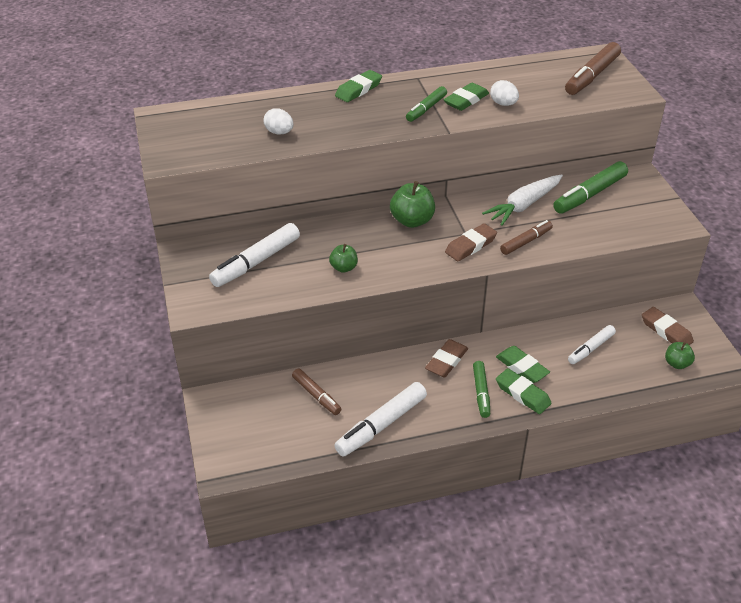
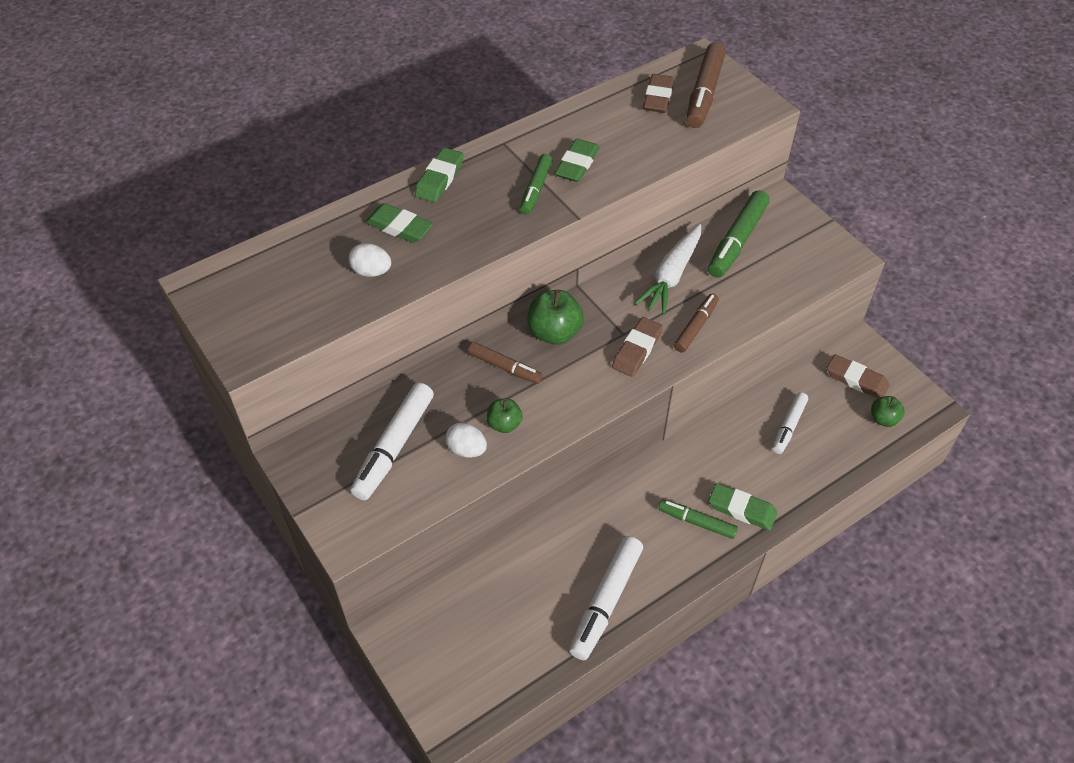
camera: 20 degrees left, 10 degrees up
brown marker [292,368,341,415] -> brown marker moved to [468,342,543,384]
brown eraser [425,339,468,377] -> brown eraser moved to [643,74,674,113]
green marker [473,361,490,418] -> green marker turned 135 degrees clockwise [658,499,738,539]
white egg [490,80,519,106] -> white egg moved to [445,422,487,458]
green eraser [496,346,550,383] -> green eraser moved to [365,203,433,243]

